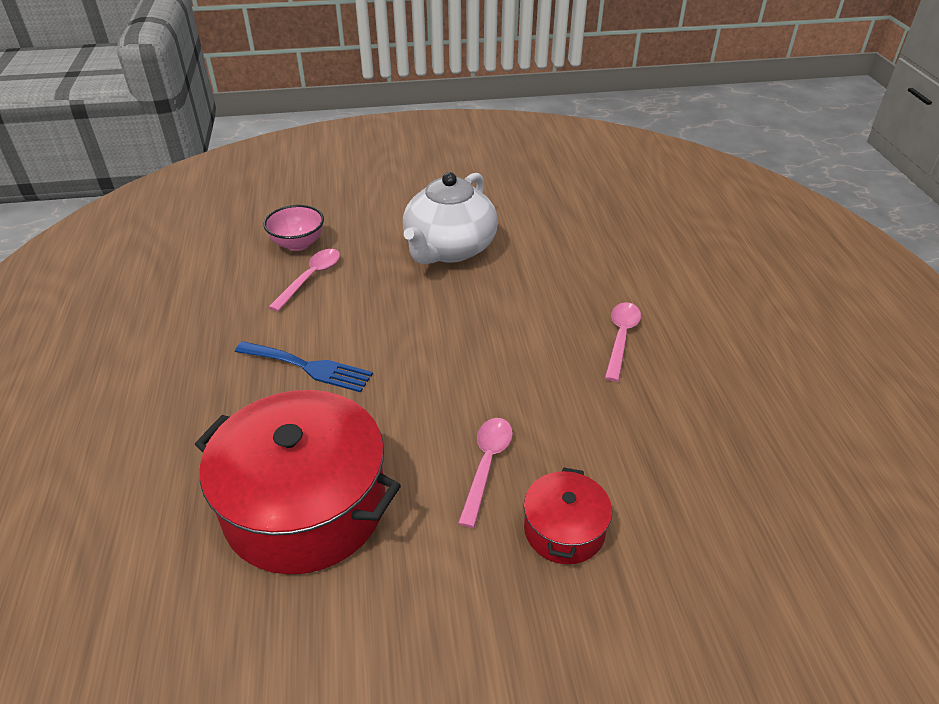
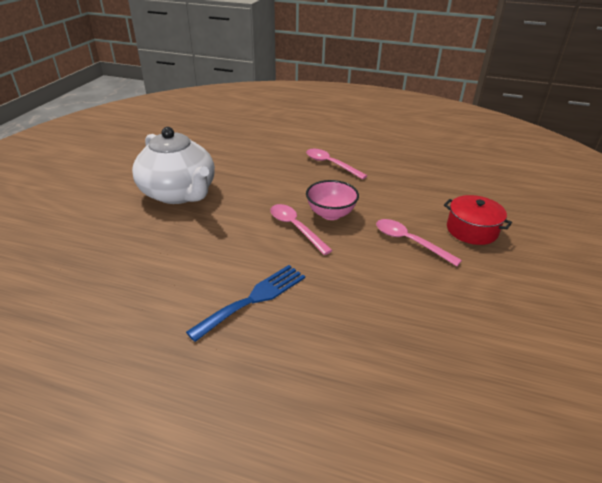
camera: 65 degrees left, 5 degrees down
red pot [195,390,401,574] -> none
pink bowl [264,205,324,251] -> pink bowl moved to [306,180,359,220]
pink spoon [269,249,340,311] -> pink spoon moved to [270,204,333,255]

